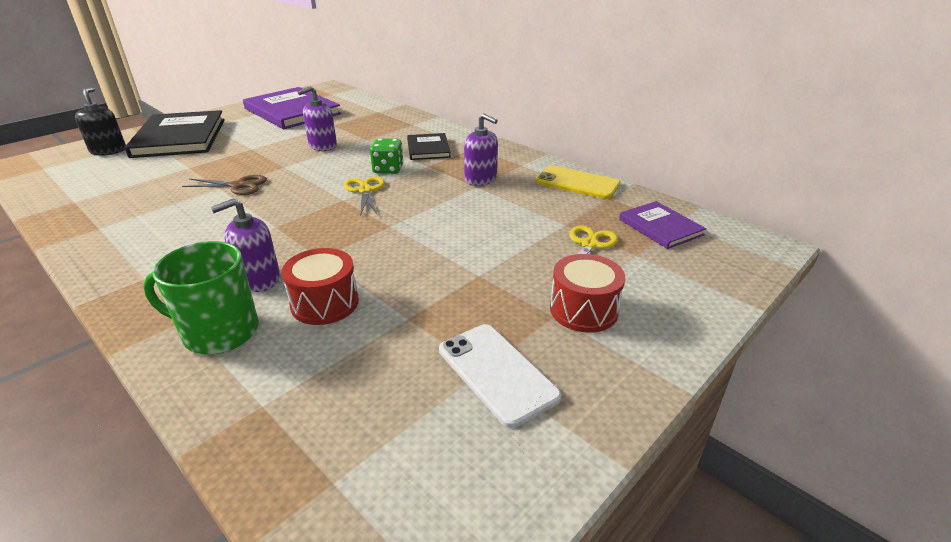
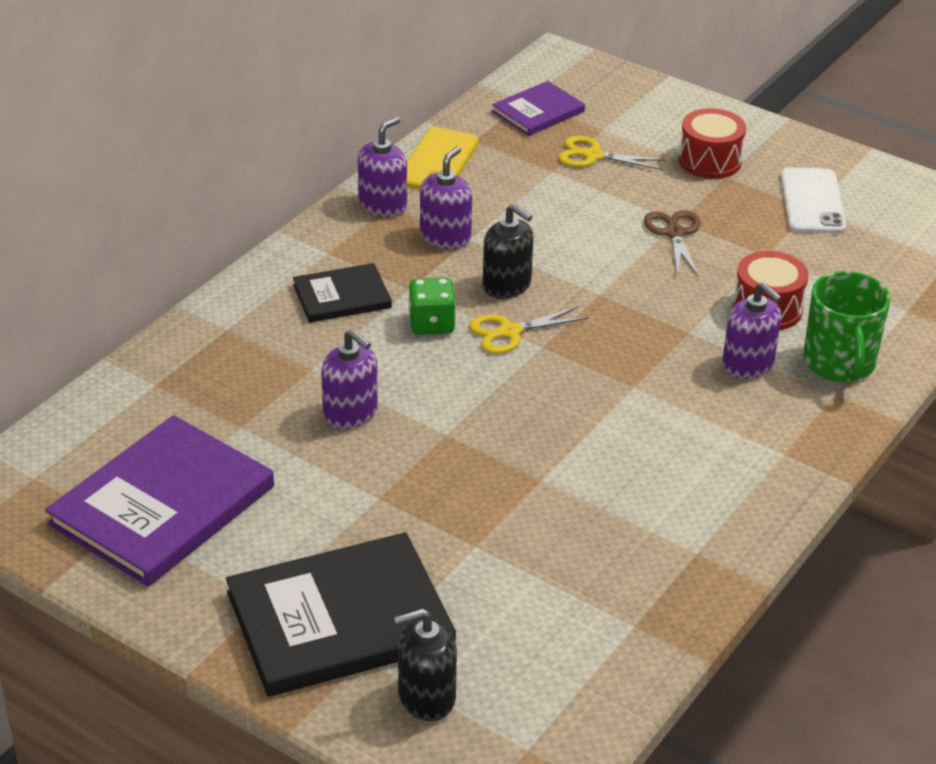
camera: 100 degrees left, 5 degrees up
brown scissors [182,175,267,195] -> brown scissors moved to [644,210,700,277]
white phone [439,324,561,428] -> white phone turned 45 degrees counterclockwise [781,167,846,234]
none -> purple soap dispenser [358,117,407,217]
none -> black soap dispenser [483,204,533,299]

